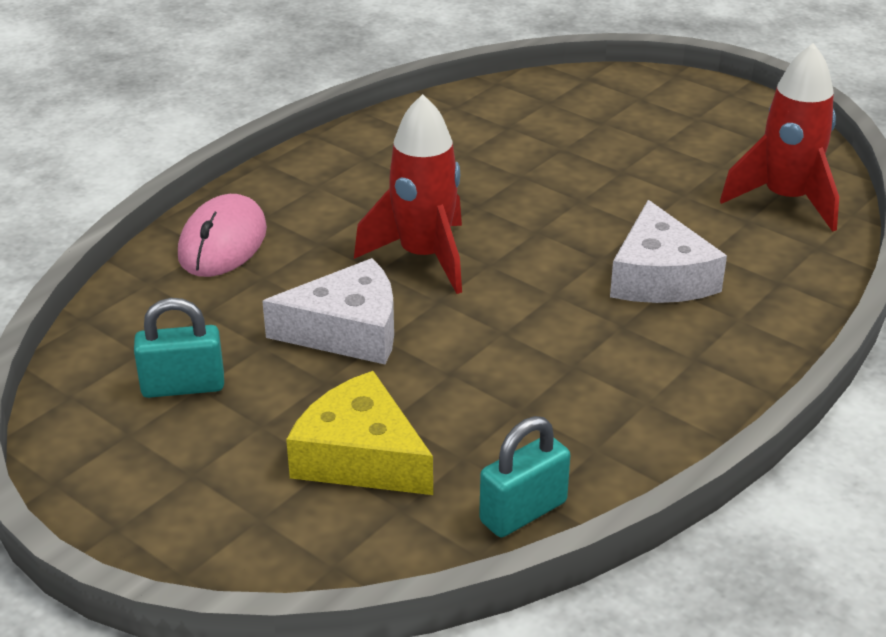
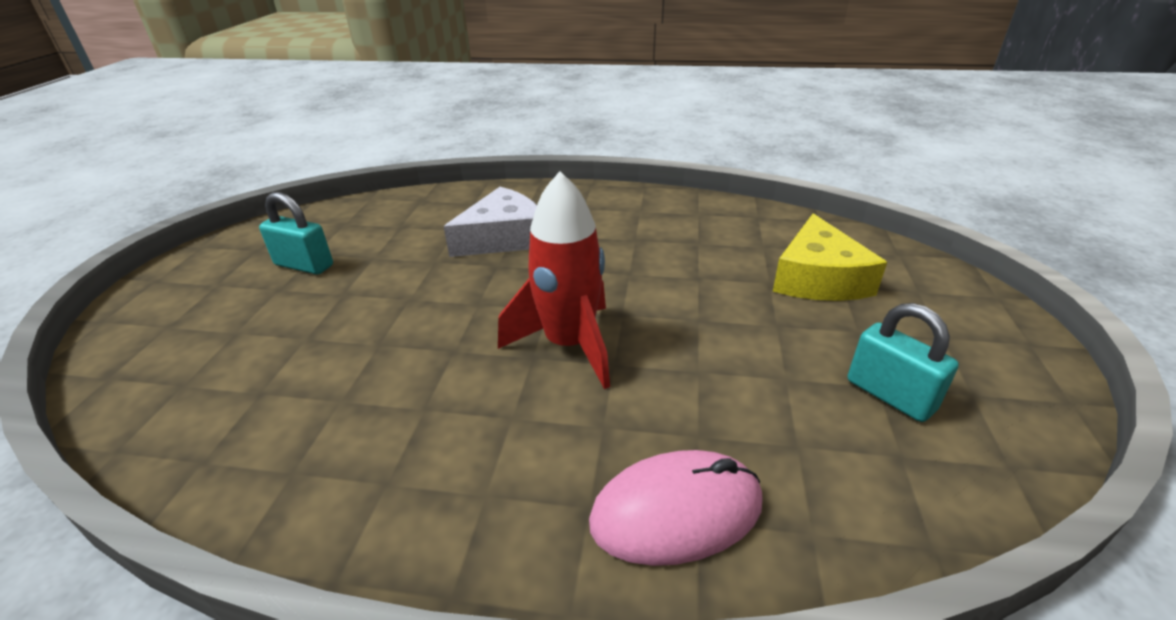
camera: 120 degrees left, 0 degrees up
white cheese [262,258,394,364] -> none
turquoise padlock [479,416,570,537] -> turquoise padlock moved to [259,192,333,275]
red rocket [720,43,839,232] -> none

